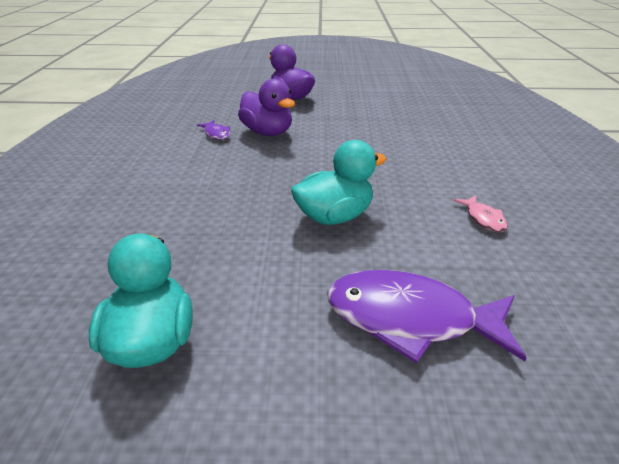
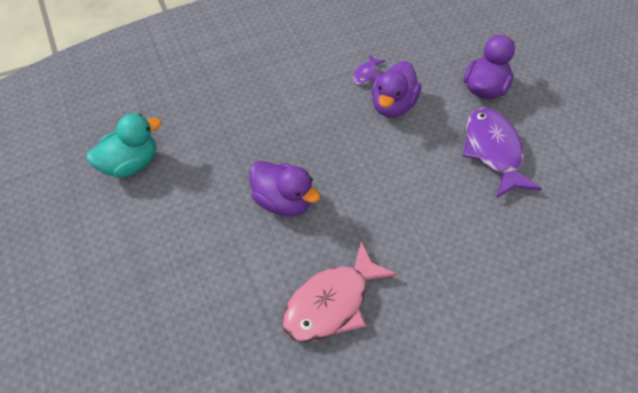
camera: 65 degrees right, 20 degrees up
turquoise duck [291,140,386,225] -> purple duck [249,161,320,216]
purple fish [327,270,526,363] -> purple fish moved to [463,108,542,198]
pink fish [453,195,508,232] -> pink fish [282,241,398,342], size x2.22

